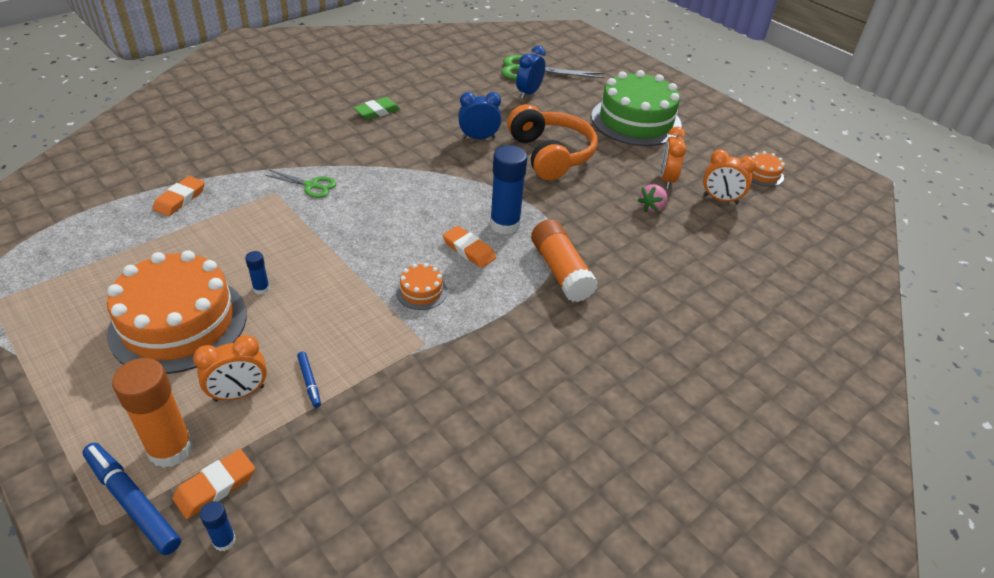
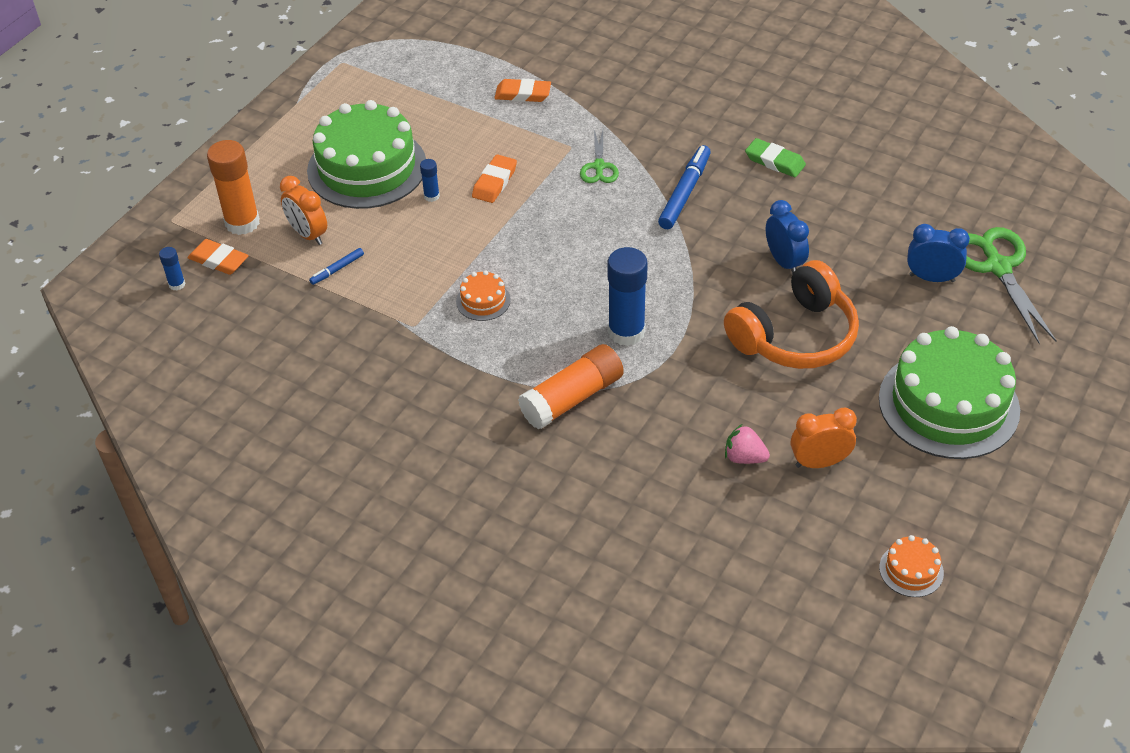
camera: 75 degrees right, 5 degrees up
blue marker [83,443,181,555] -> blue marker moved to [658,145,711,229]
orange cake [107,250,247,374] -> green cake [307,100,426,209]
orange eraser [443,226,496,268] -> orange eraser moved to [472,154,517,203]
orange clock [703,150,756,204] -> none

